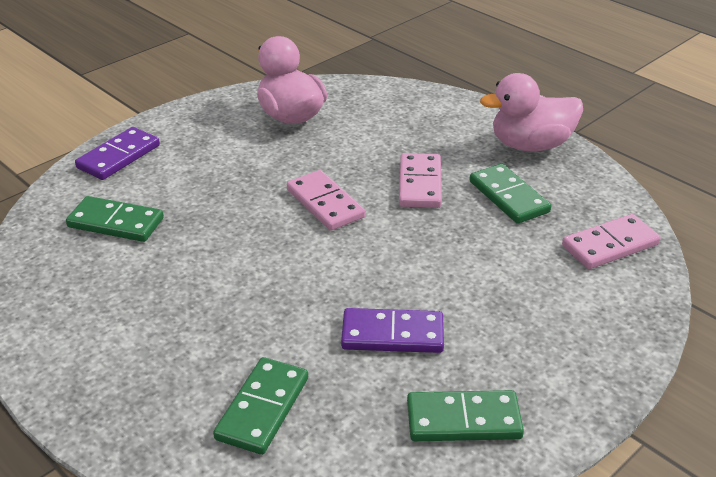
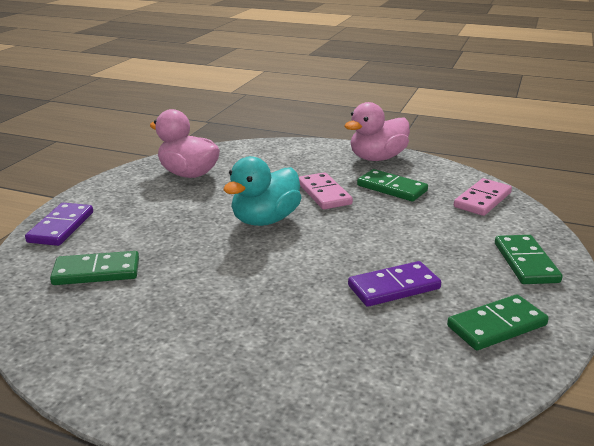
camera: 25 degrees left, 10 degrees down
green domino [213,357,308,455] -> green domino moved to [495,235,563,284]
pink domino [287,170,365,231] -> turquoise duck [223,156,302,226]

